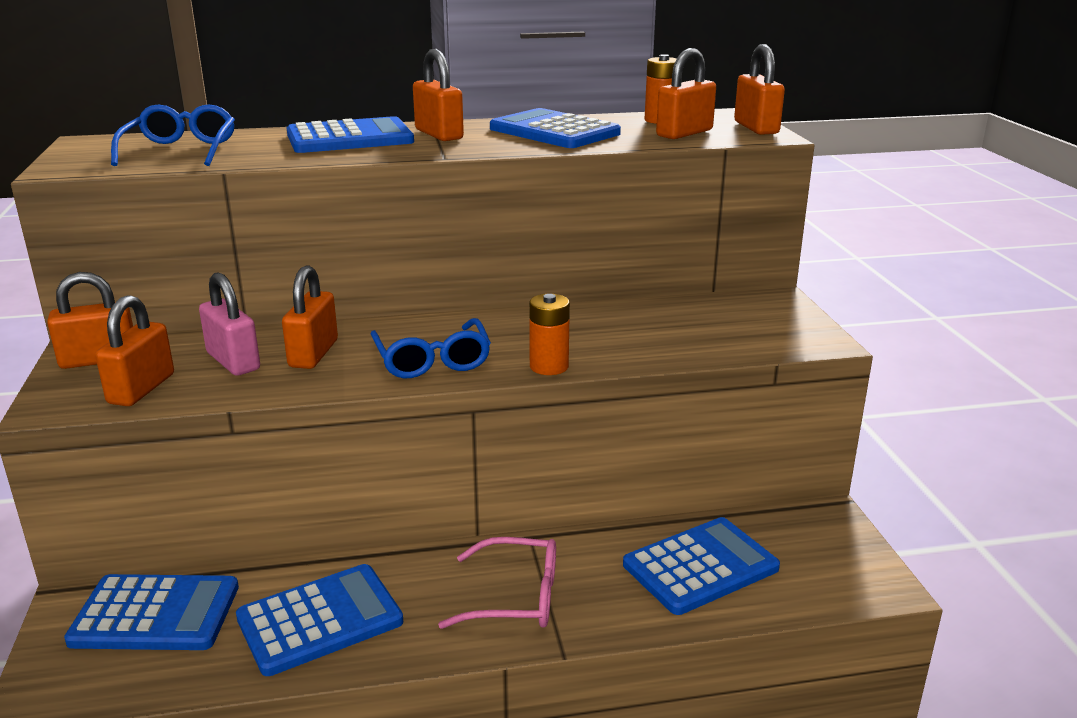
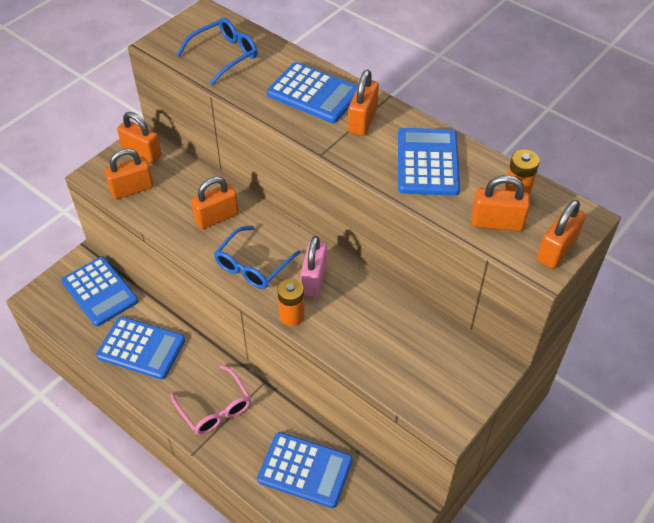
camera: 50 degrees right, 25 degrees up
pink padlock [199,272,260,376] -> pink padlock moved to [300,236,327,297]

